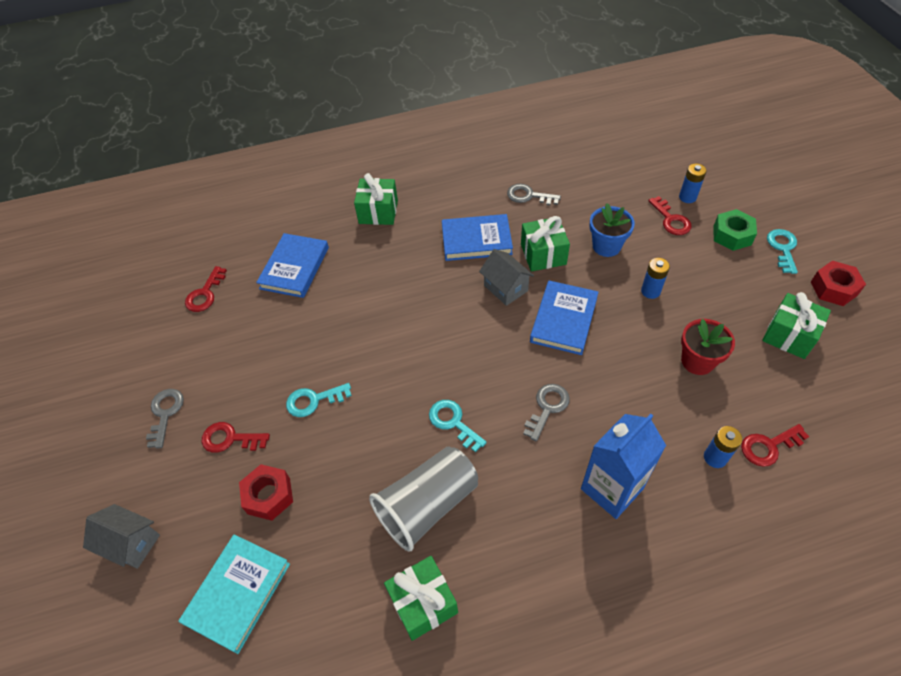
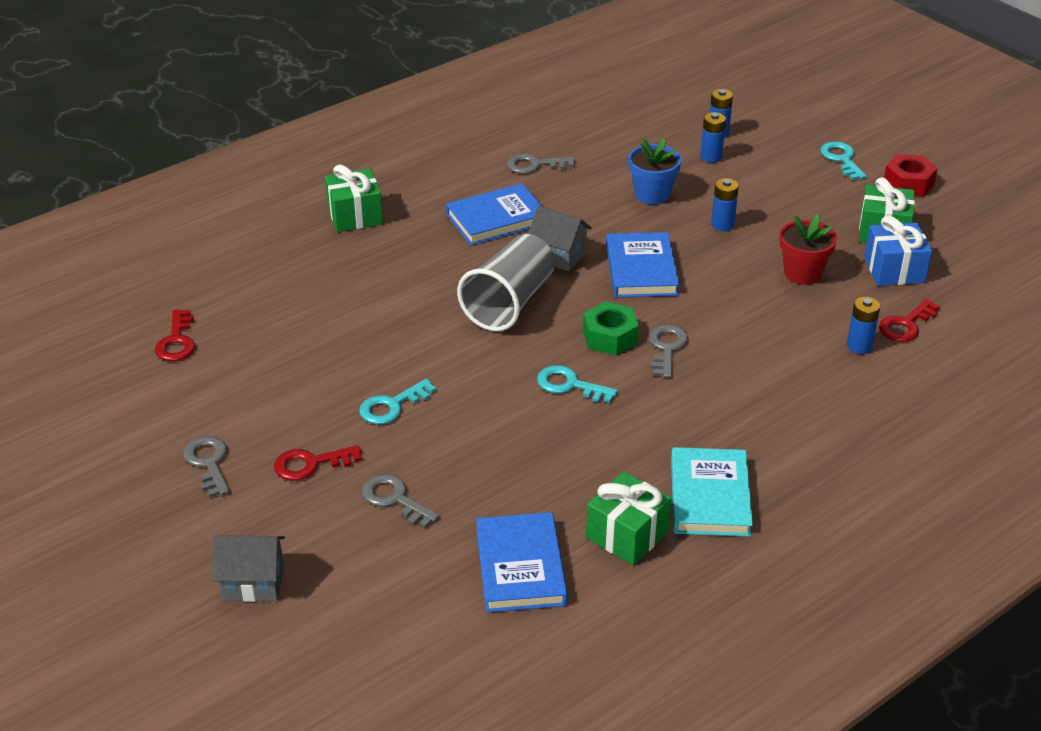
camera: 25 degrees left, 15 degrees down
turquoise book [178,535,290,654] -> turquoise book moved to [671,447,753,537]
red nut [239,464,293,521] -> grey key [362,474,440,528]
blue book [256,233,329,298] -> blue book moved to [476,512,567,613]
grey cup [369,446,478,551] -> grey cup moved to [457,234,555,331]
green gift [521,216,570,271] -> none
blue carton [581,414,666,519] -> none
red key [648,196,691,235] -> blue battery [700,112,726,163]
green nut [713,209,757,251] -> green nut moved to [583,302,639,355]
none -> blue gift [864,216,932,286]

